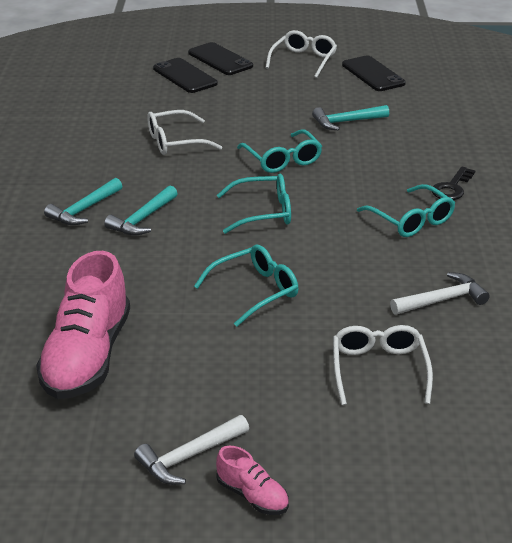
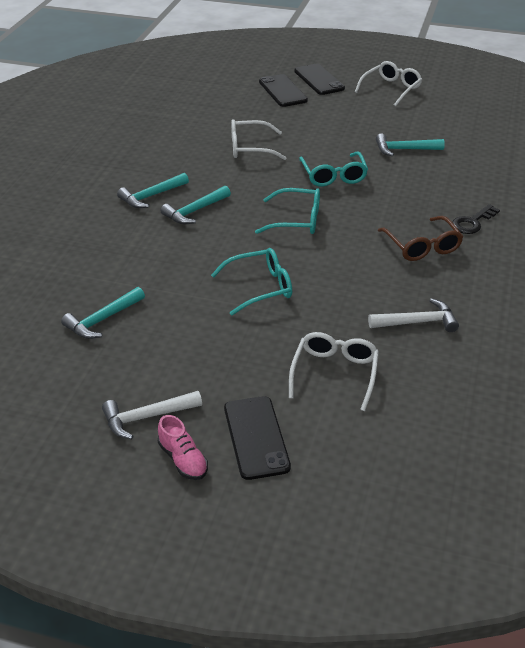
camera: 15 degrees right, 5 degrees up
pink shoe [36,251,130,399] -> turquoise hammer [61,287,145,339]
black phone [342,56,406,91] -> black phone moved to [224,396,291,480]
turquoise glasses [357,184,455,237] -> brown glasses [378,216,463,261]

